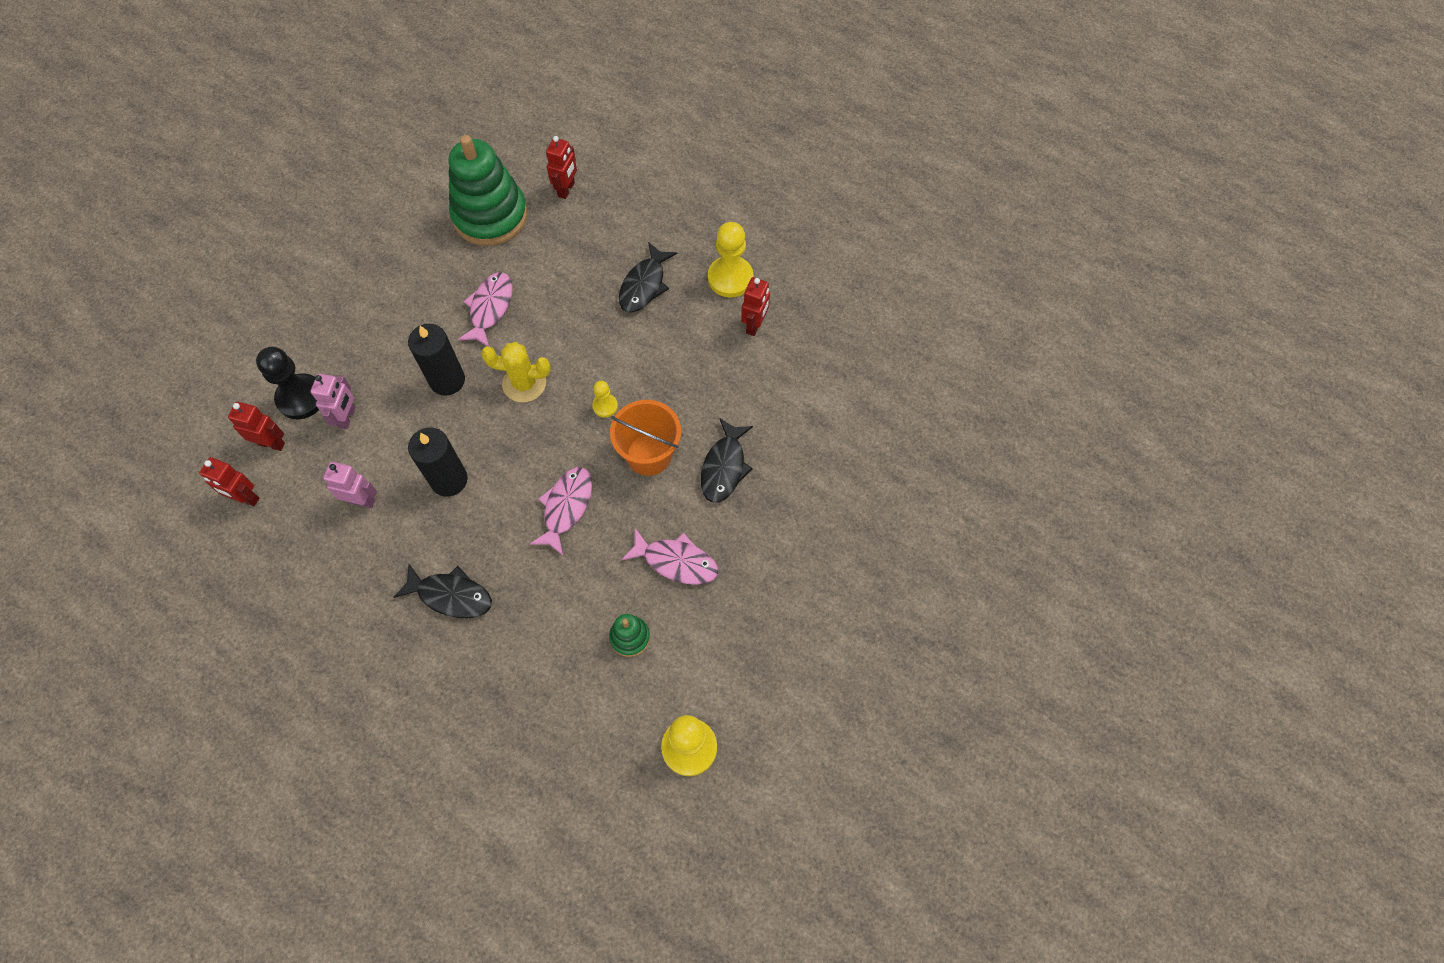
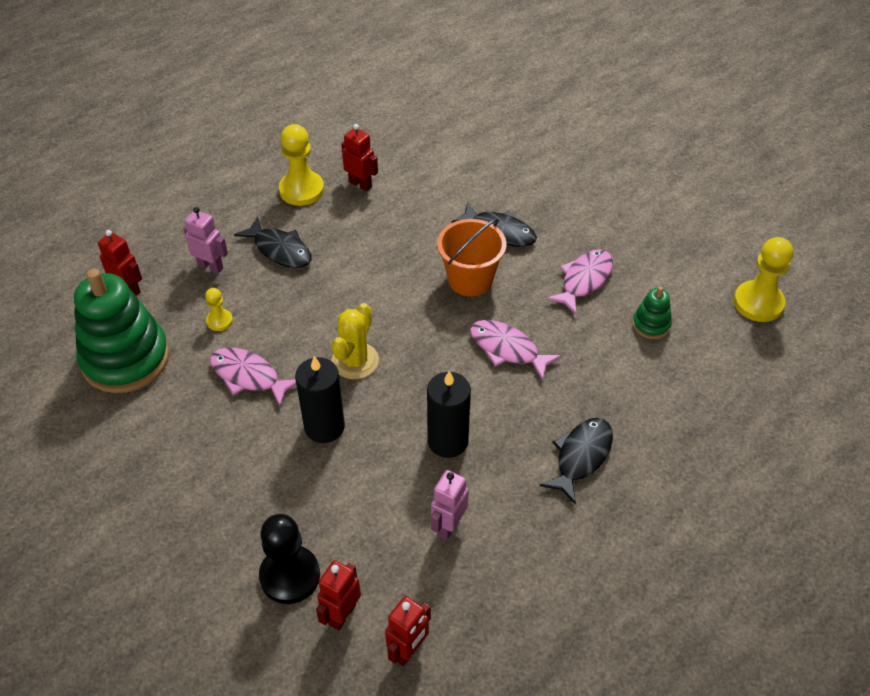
camera: 75 degrees left, 15 degrees down
pink robot [310,373,356,429] -> pink robot moved to [183,207,228,274]
yellow pawn [592,381,618,418] -> yellow pawn moved to [205,288,233,331]

